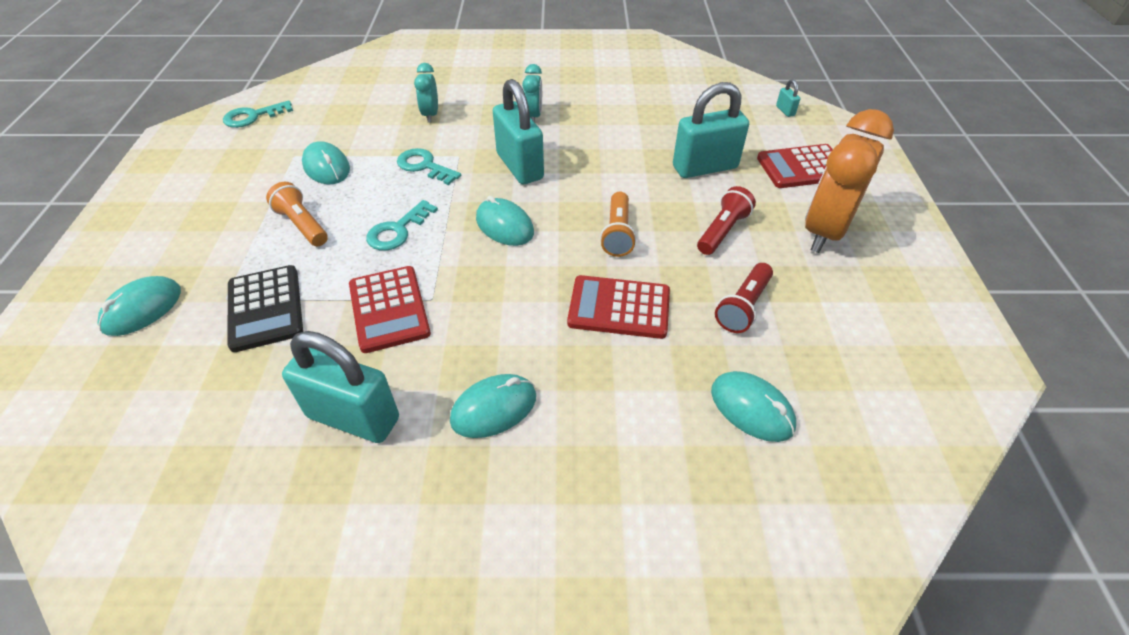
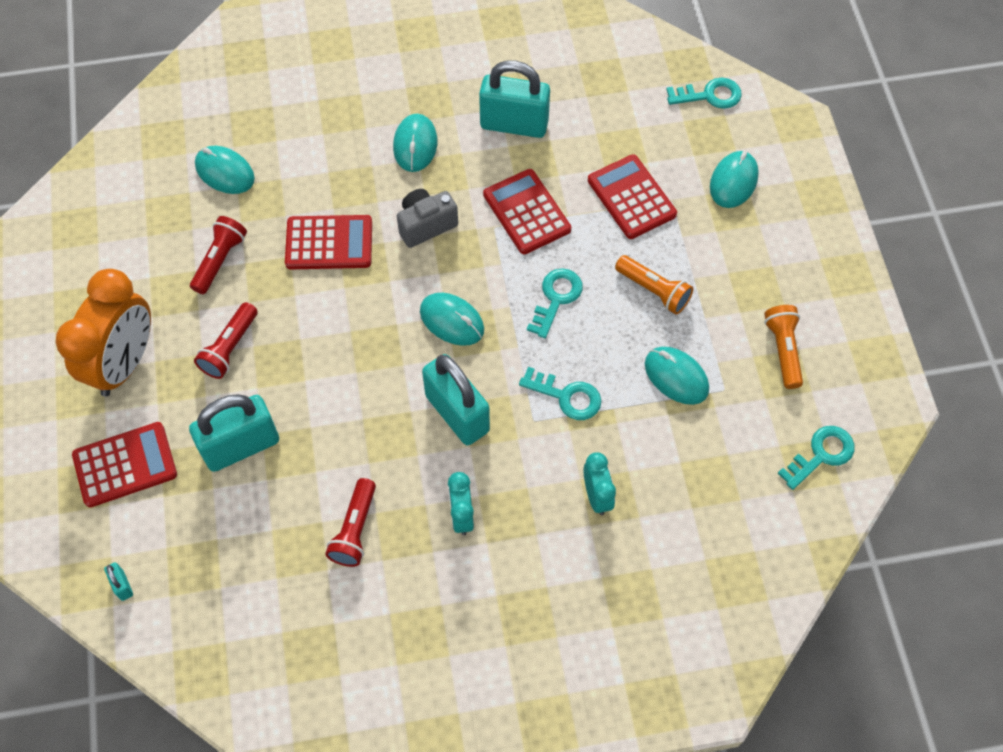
camera: 170 degrees right, 15 degrees up
black calculator [227,265,303,352] -> red calculator [588,154,677,239]
turquoise mouse [450,374,536,438] -> turquoise mouse turned 45 degrees counterclockwise [393,114,437,172]
orange flashlight [600,191,636,257] -> orange flashlight moved to [764,305,803,389]
none -> red flashlight [325,478,376,567]
none -> grey camera [397,189,458,248]
none -> turquoise key [666,78,742,109]

